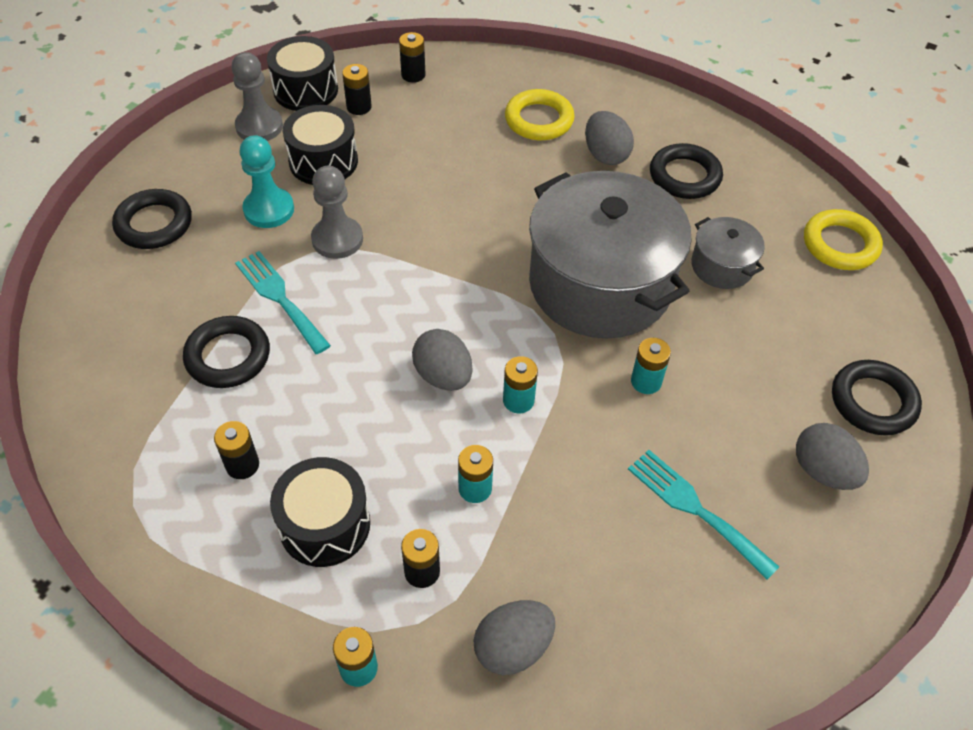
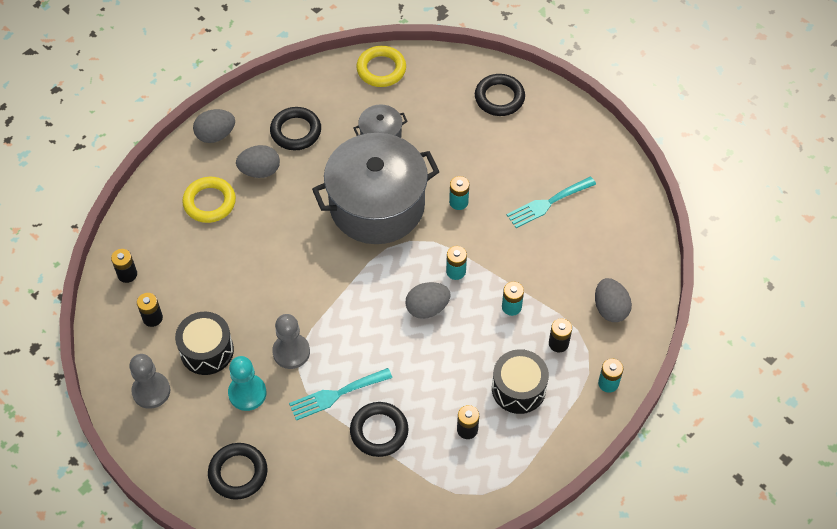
camera: 75 degrees left, 5 degrees up
black drum [267,36,338,111] -> none
grey egg [796,423,869,490] -> grey egg moved to [193,109,235,143]

